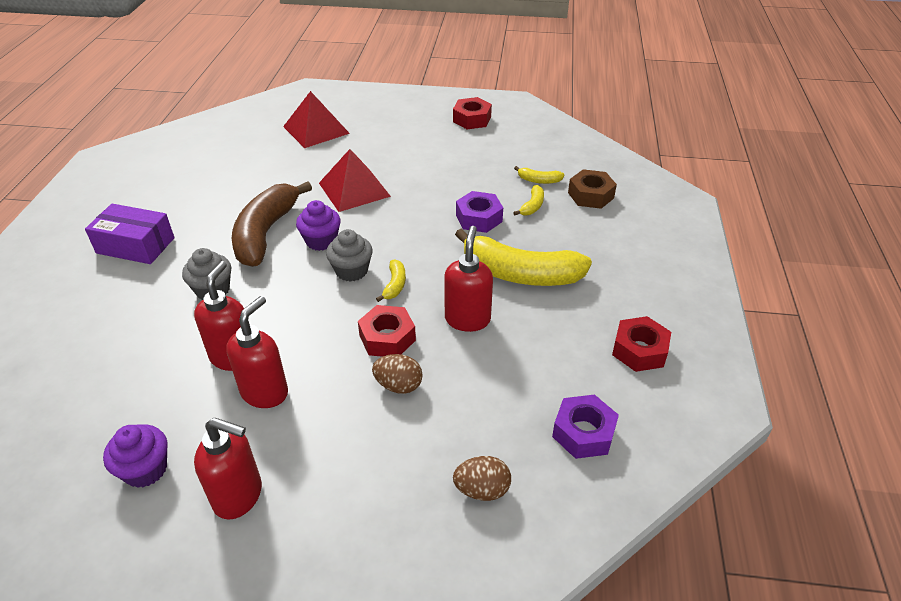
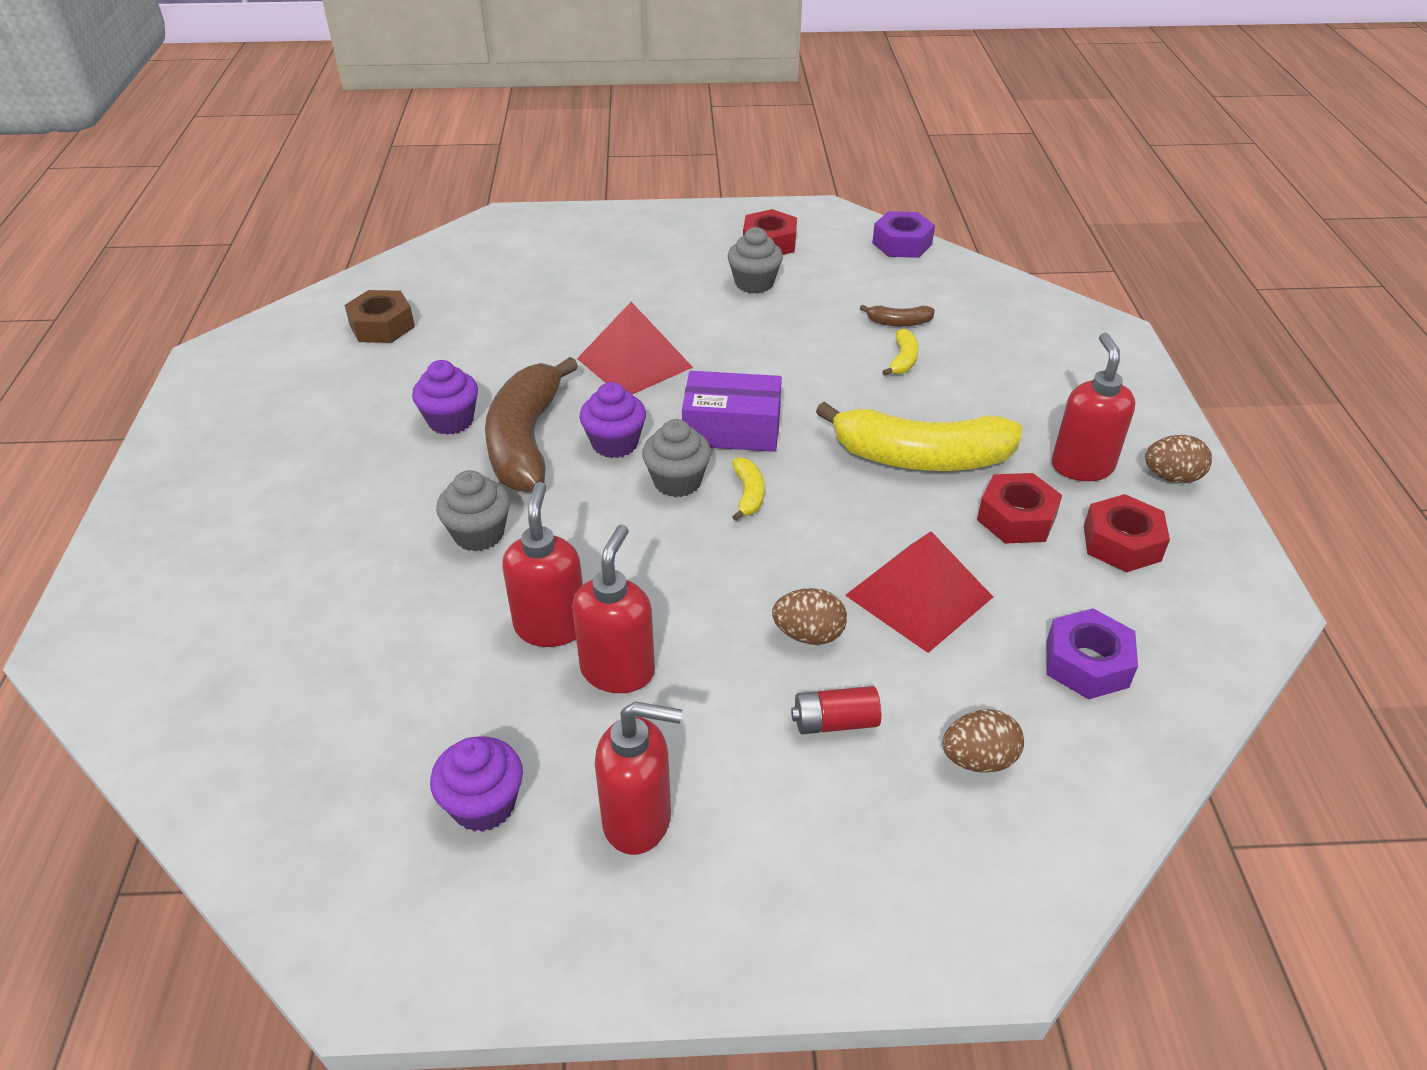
camera: 10 degrees left, 0 degrees up
purple box [85,204,175,264] -> purple box moved to [682,371,782,452]
red pyramid [283,91,350,148] -> red pyramid moved to [845,532,993,653]
red nut [358,305,416,357] -> red nut moved to [977,473,1062,544]
red soap dispenser [444,226,493,332] -> red soap dispenser moved to [1052,333,1135,481]
purple nut [456,191,503,233] -> purple nut moved to [872,211,935,258]
yellow banana [514,166,565,184] -> brown banana [860,304,935,327]
brown nut [568,169,617,209] -> brown nut moved to [344,290,415,343]
none -> purple cupcake [412,360,478,435]
none -> grey cupcake [727,227,783,294]
none -> red battery [791,686,881,734]
none -> brown egg [1145,435,1212,483]

